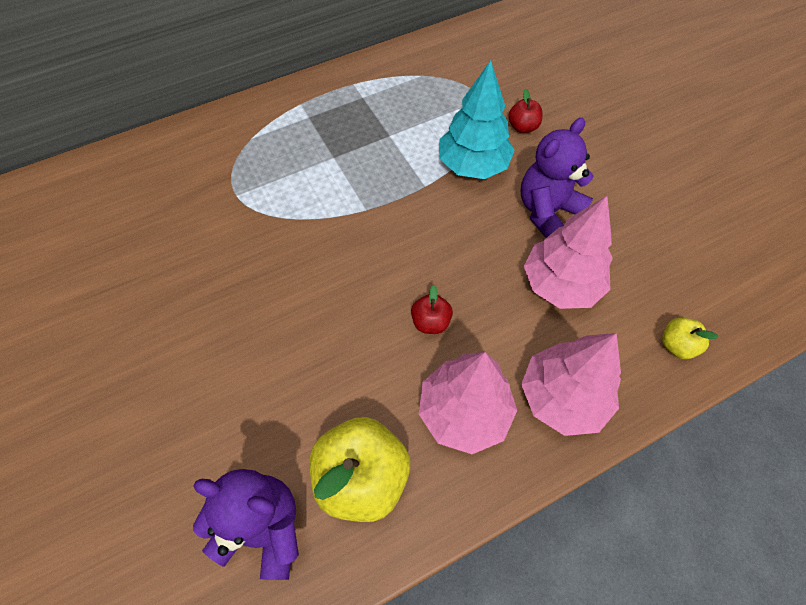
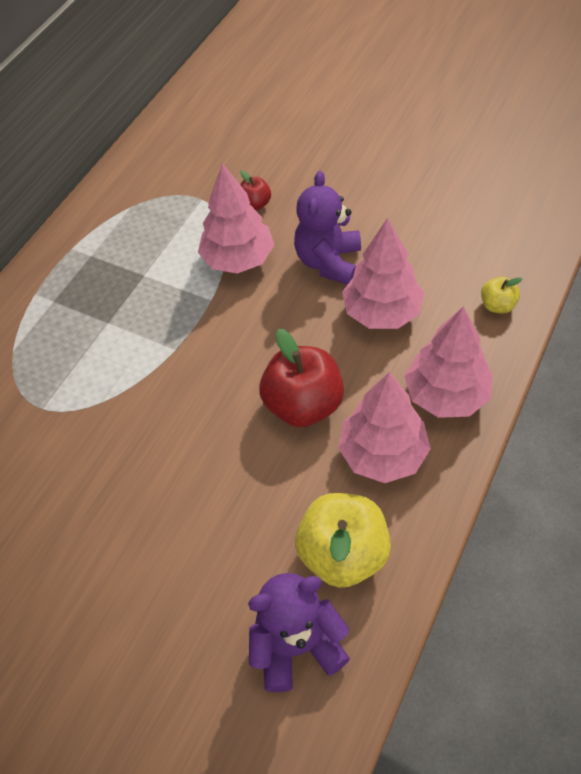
camera: 30 degrees left, 5 degrees down
red apple [411,285,453,334] -> red apple [259,329,344,427], size x2.04
turquoise tree [439,60,515,179] -> pink tree [198,163,275,274]

